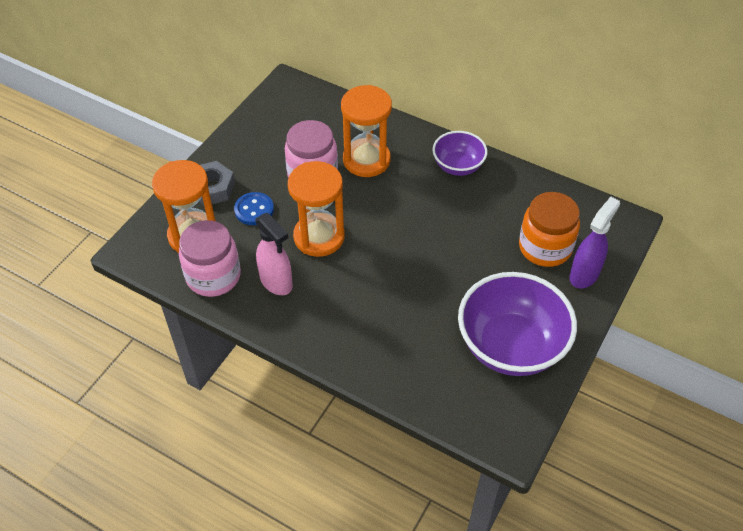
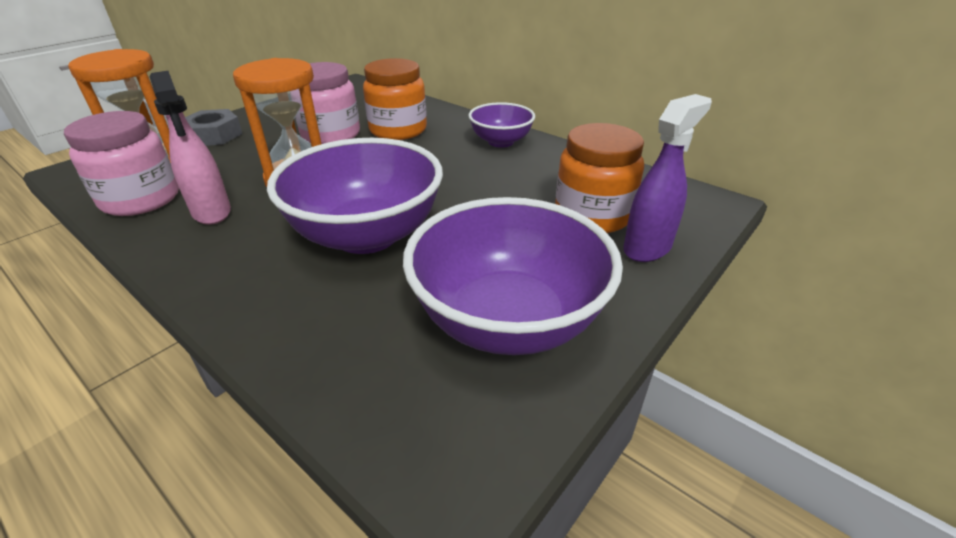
camera: 10 degrees right, 15 degrees down
blue button [234,192,274,225] -> none
orange hourglass [341,85,392,177] -> orange jar [363,58,427,140]
none -> purple bowl [267,138,443,254]

